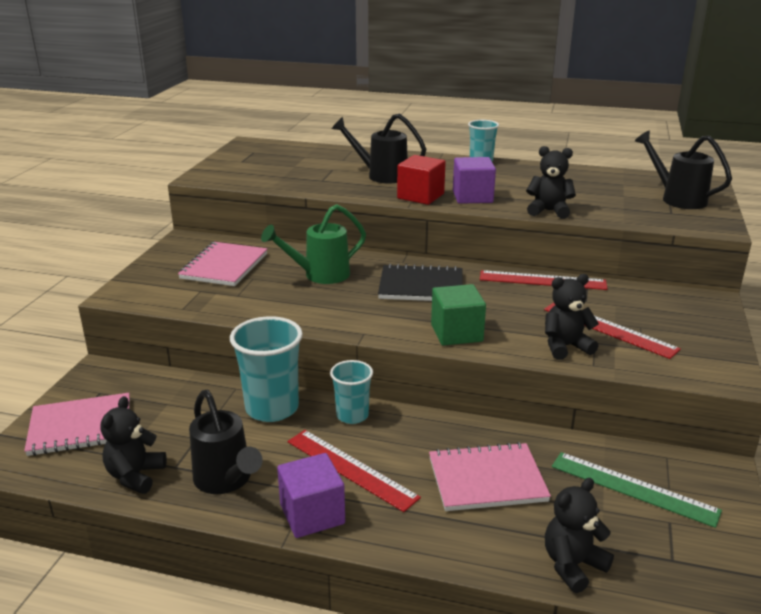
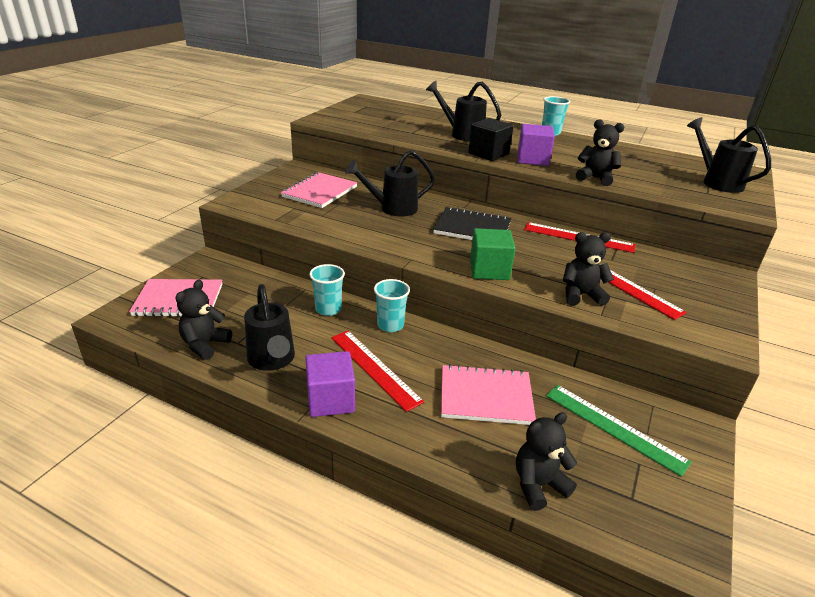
camera: 10 degrees right, 5 degrees up
turquoise cup [230,316,303,422] -> turquoise cup [309,264,345,316], size x0.60
green watering can [261,204,366,284] -> black watering can [345,150,435,217]
red cube [397,155,446,205] -> black cube [468,118,513,161]

